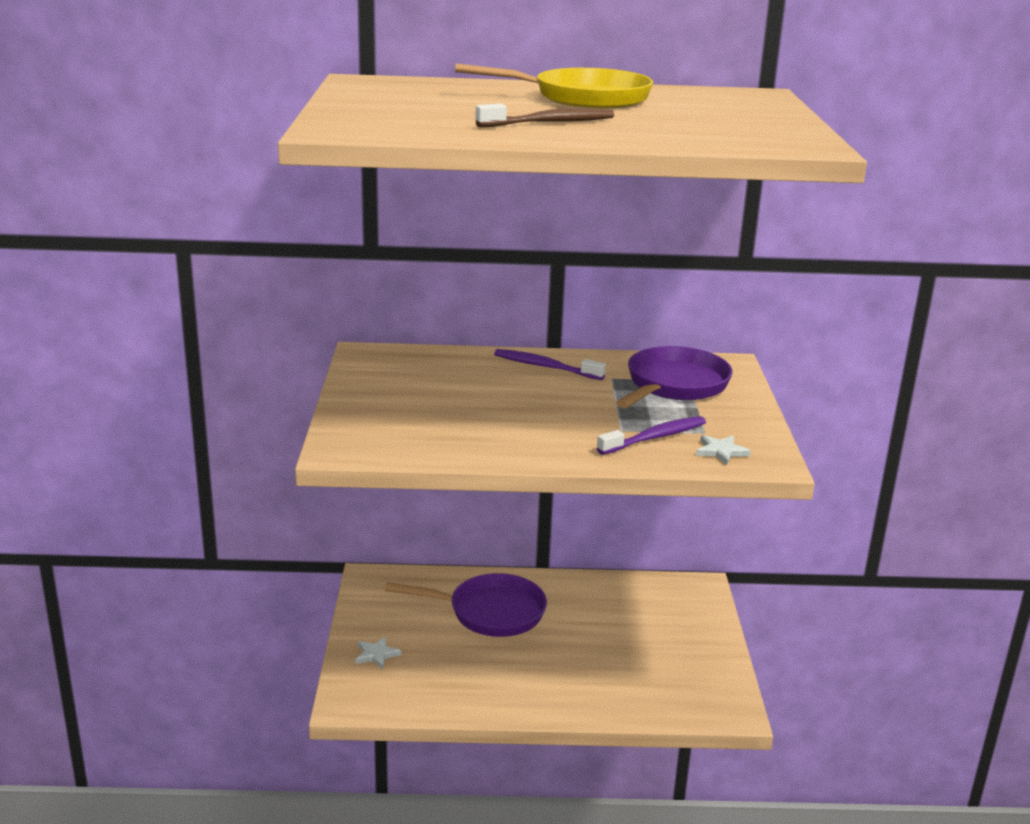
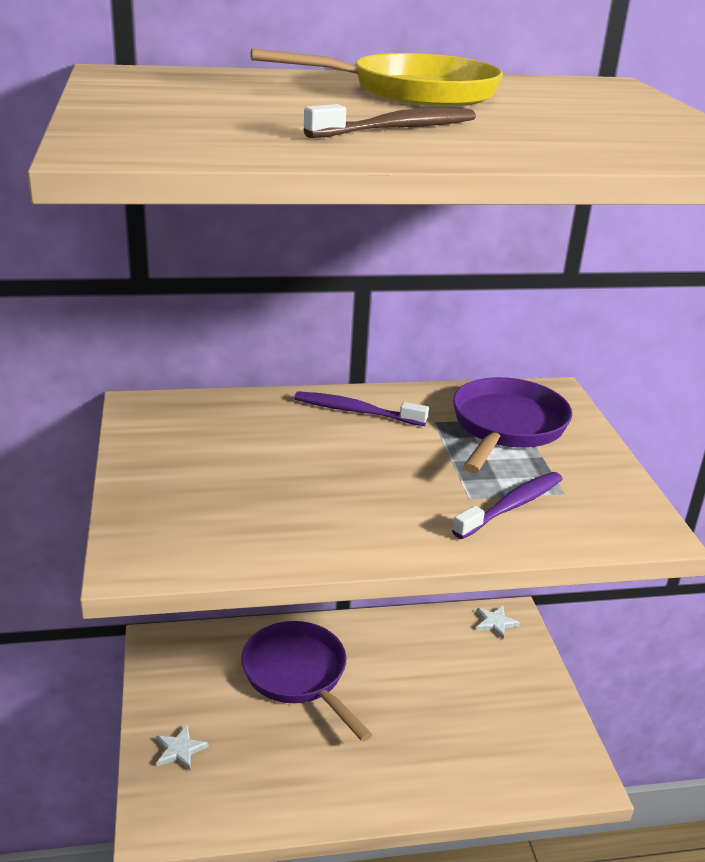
camera: 10 degrees left, 5 degrees up
purple pan [385,573,547,637] -> purple pan turned 120 degrees counterclockwise [241,621,372,741]
white star [696,435,751,465] -> white star moved to [476,606,520,639]

